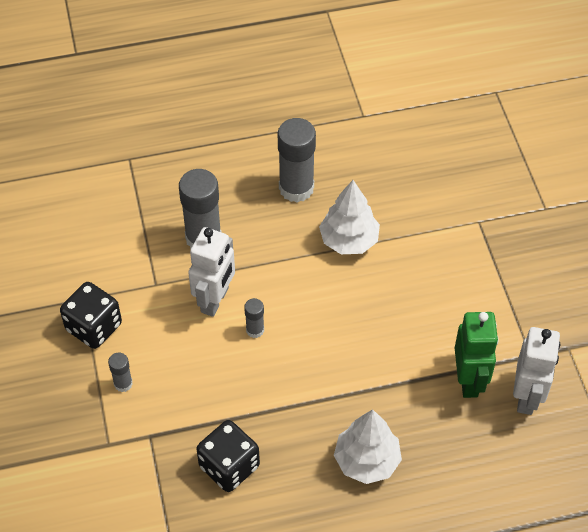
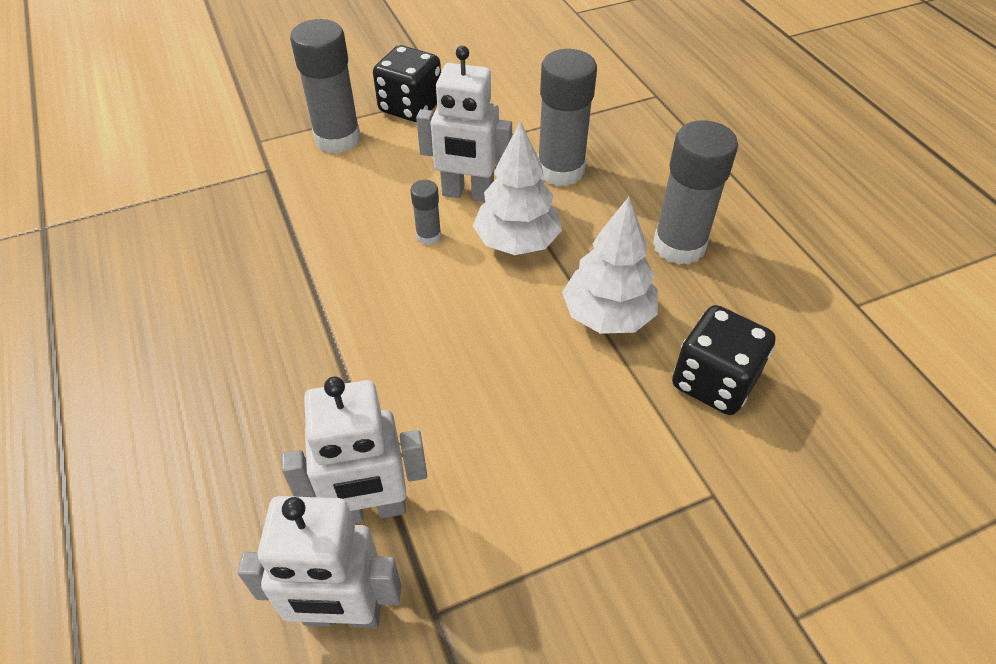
camera: 80 degrees right, 5 degrees down
grey glue stick [108,352,133,392] -> grey glue stick [290,19,361,154], size x2.07
black dice [197,420,260,492] -> black dice moved to [672,305,776,415]
white tree [334,409,402,484] -> white tree moved to [473,121,562,255]
green robot [455,312,499,398] -> white robot [281,376,427,524]

